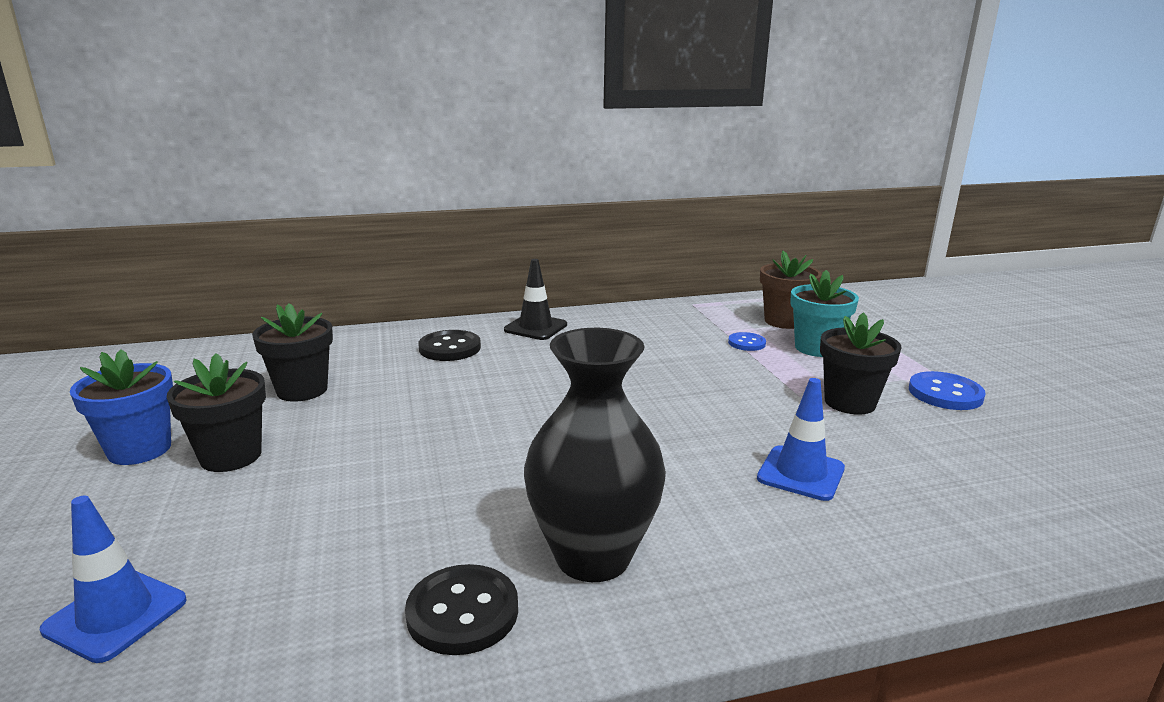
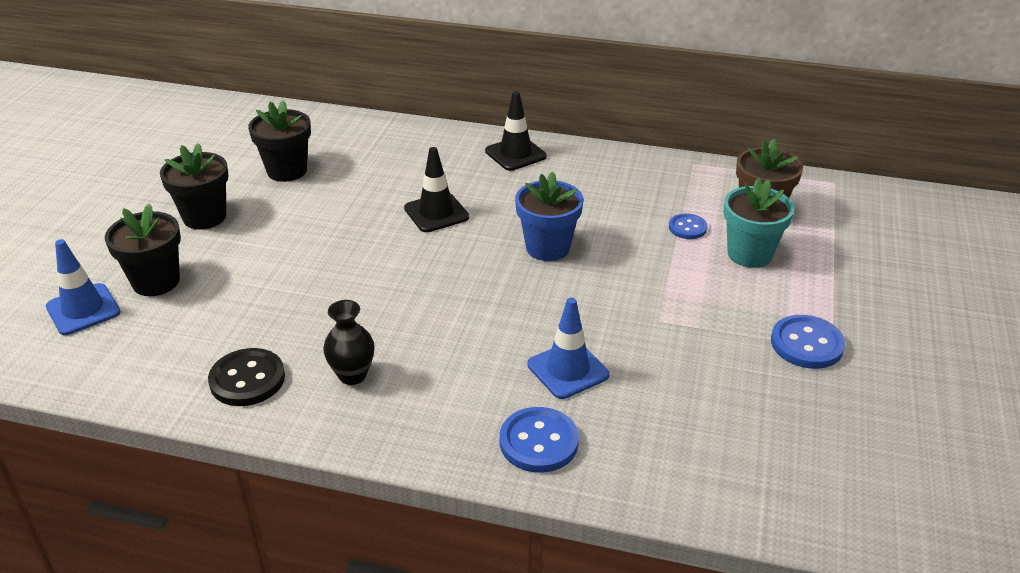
camera: 30 degrees right, 15 degrees up
blue flower pot [70,349,173,465] -> blue flower pot moved to [515,171,583,261]
black button [418,330,481,361] -> none
black vase [524,328,666,582] -> black vase [323,300,375,385], size x0.50
black flower pot [820,312,902,414] -> black flower pot moved to [105,204,181,296]
none -> black traffic cone [404,147,469,232]
none -> blue button [500,407,579,473]

